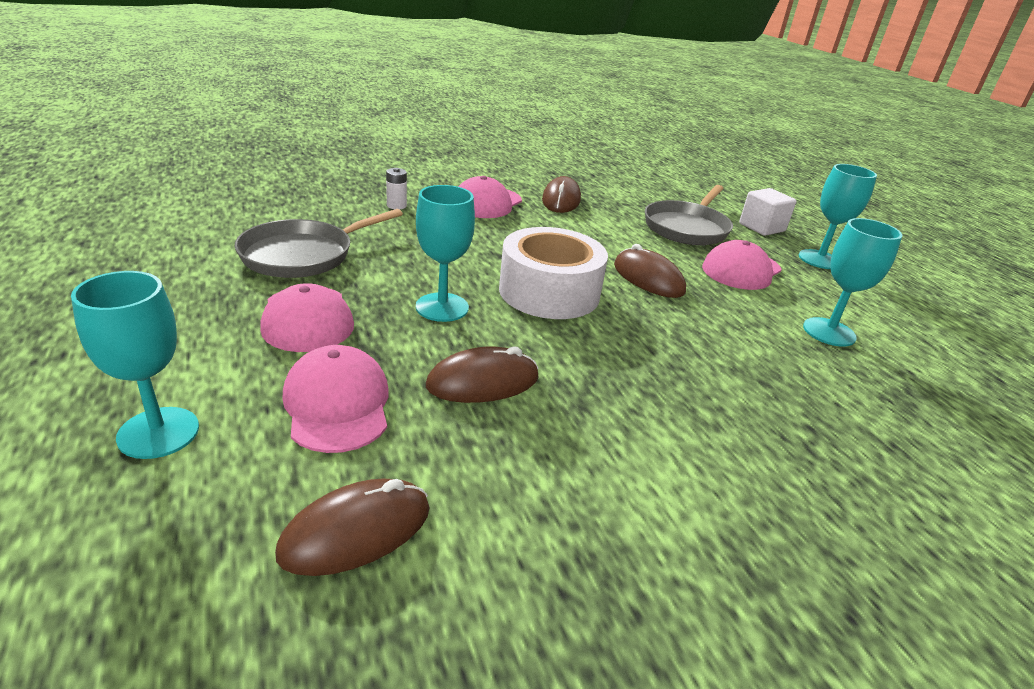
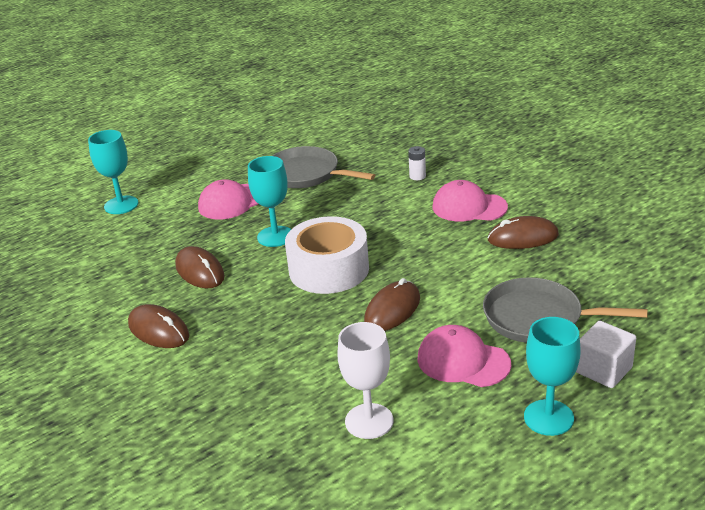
camera: 80 degrees right, 0 degrees up
brown mouse [275,479,430,576] -> brown mouse moved to [128,304,189,348]
pink cap [282,345,389,453] -> none
turquoise goblet [803,218,903,347] -> white goblet [337,322,393,439]

